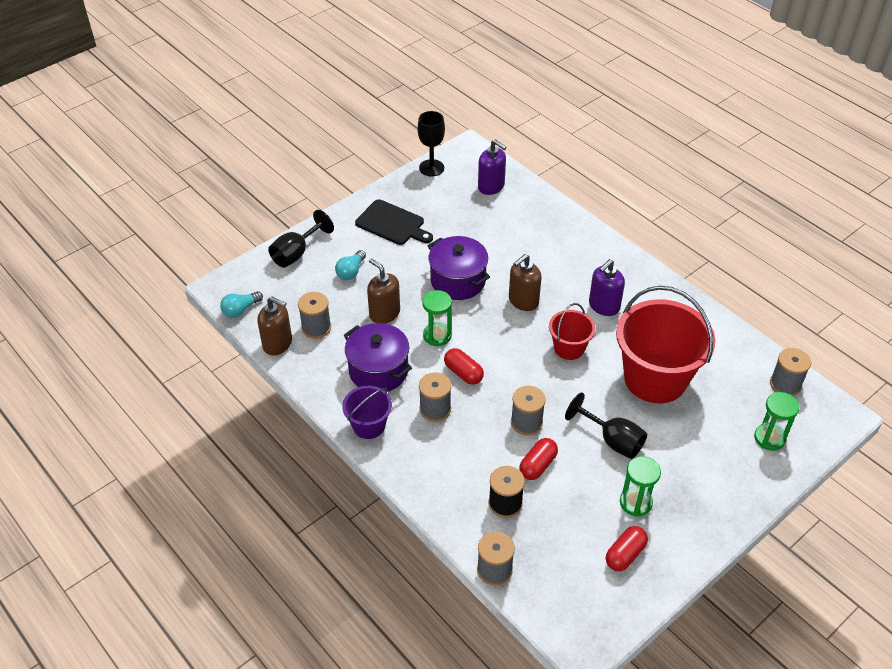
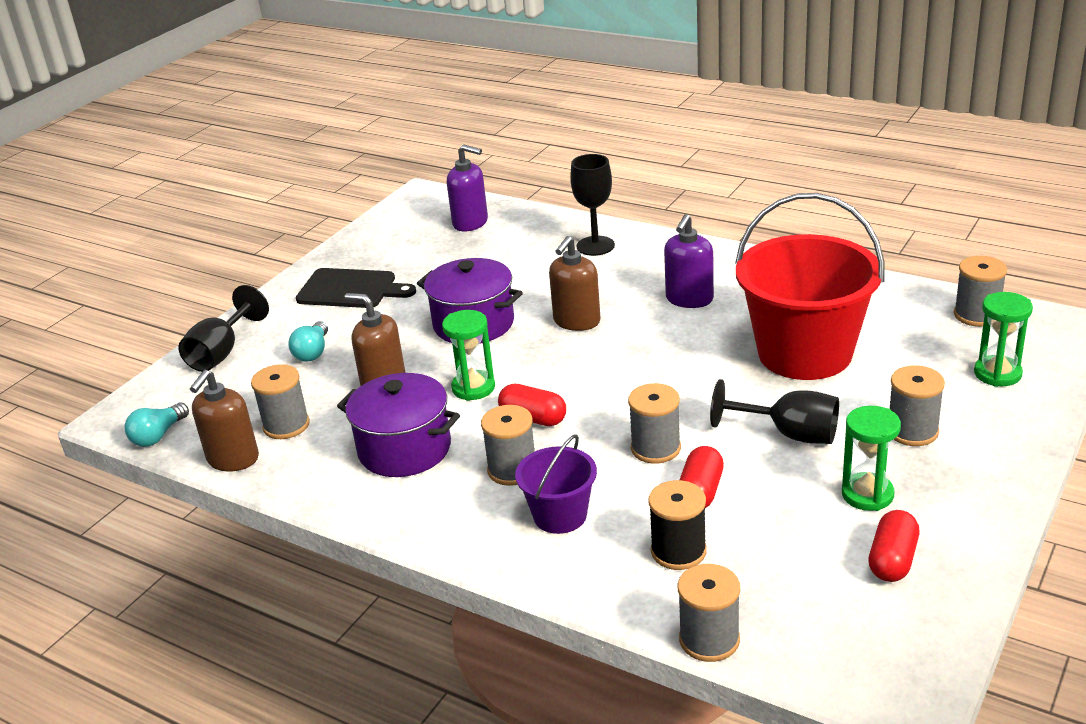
camera: 15 degrees left, 15 degrees down
brown soap dispenser [257,297,292,355] -> brown soap dispenser turned 105 degrees clockwise [190,370,259,471]
purple bucket [342,386,392,439] -> purple bucket moved to [515,434,597,534]
black goblet [418,111,445,176] -> black goblet moved to [570,154,615,256]
red bucket [549,303,596,360] -> none
none -> grey spool [890,365,945,446]

